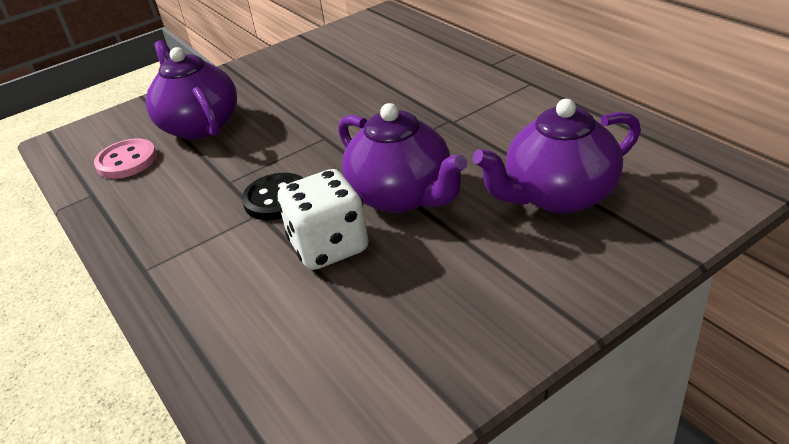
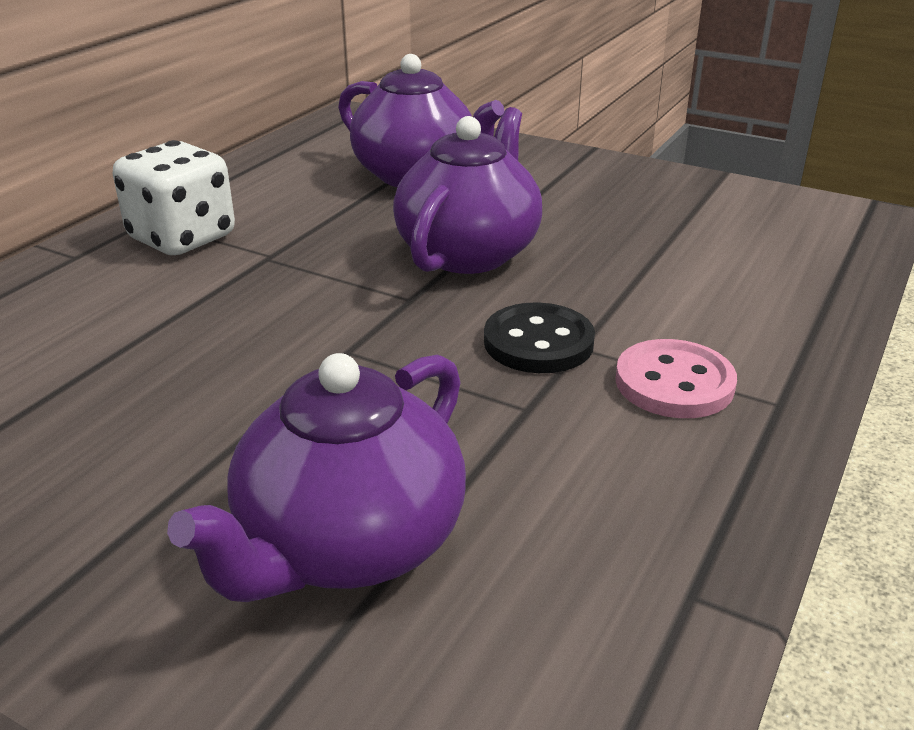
camera: 120 degrees left, 5 degrees down
pink button [94,138,157,179] -> pink button moved to [615,339,737,418]
white dice [277,169,369,270] -> white dice moved to [113,140,235,255]

